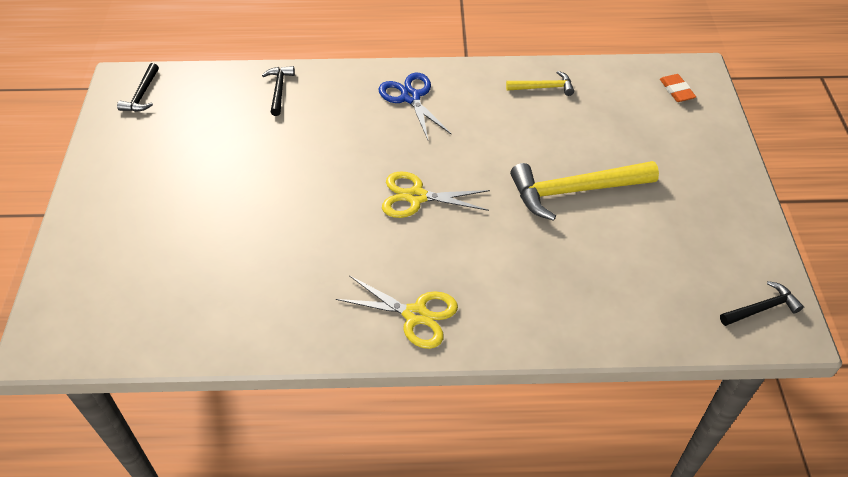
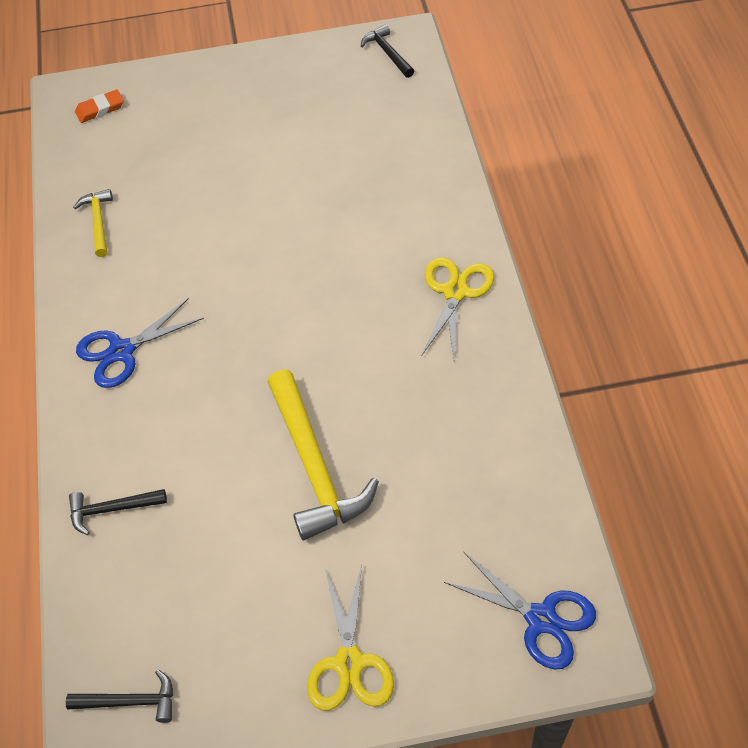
camera: 95 degrees left, 5 degrees up
yellow scissors [382,171,490,218] -> yellow scissors moved to [307,565,394,711]
yellow hammer [510,161,659,221] -> yellow hammer moved to [268,369,379,540]
none -> blue scissors [444,552,596,670]

